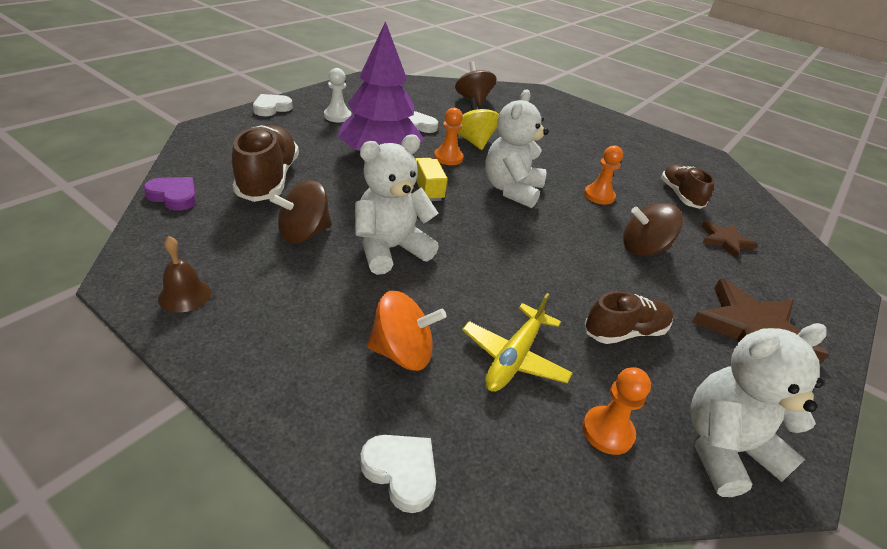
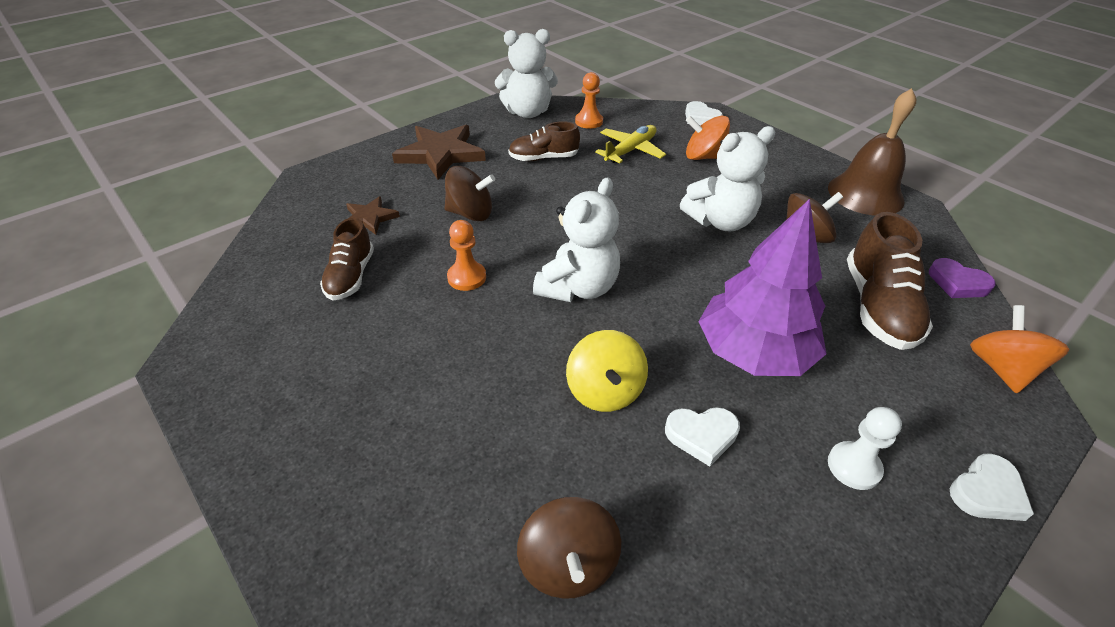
camera: 165 degrees left, 5 degrees up
brown bell [158,236,211,312] -> brown bell [828,88,916,216], size x2.05
yellow truck [415,158,447,201] -> none
orange pawn [434,108,463,165] -> none
none -> orange spinning top [970,305,1069,394]

